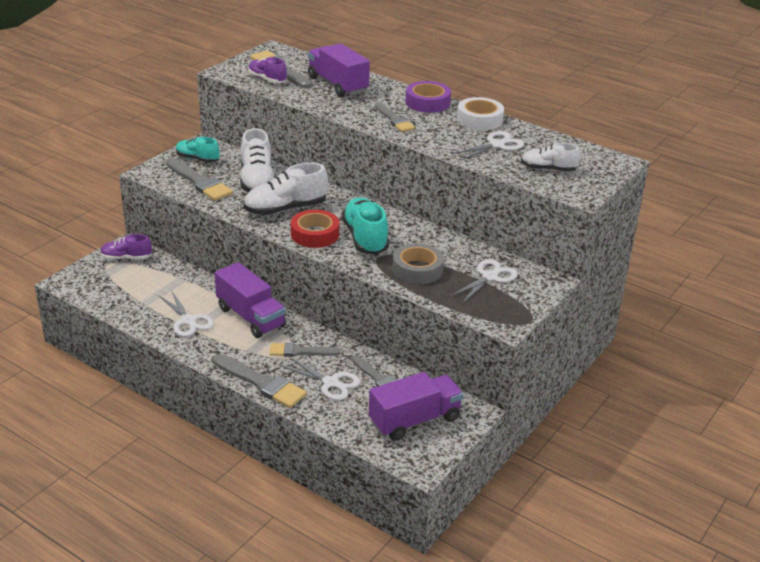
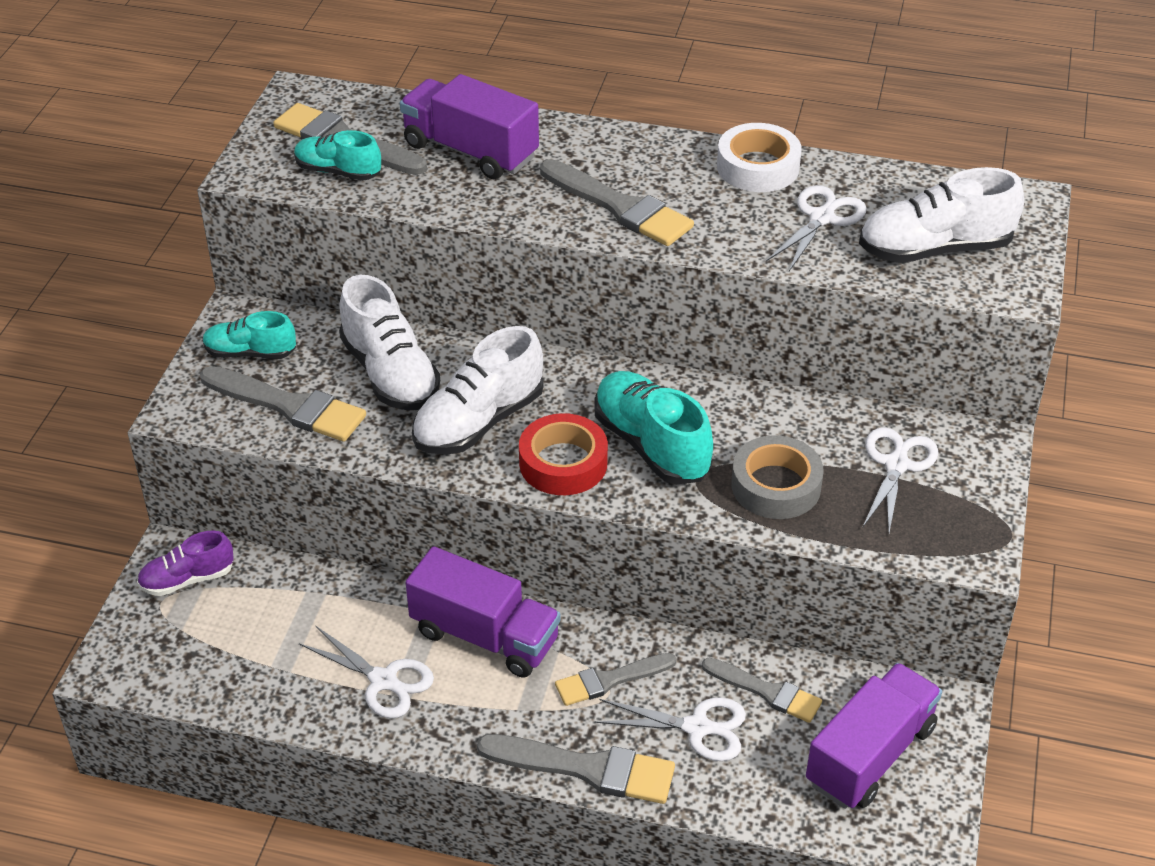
camera: 20 degrees left, 10 degrees up
purple shoe [248,57,287,83] -> turquoise shoe [294,130,381,181]
grey brush [375,102,415,132] -> grey brush [540,159,694,246], size x1.52
purple tape [406,81,451,113] -> none
white shoe [521,143,580,172] -> white shoe [859,167,1024,263], size x1.63

